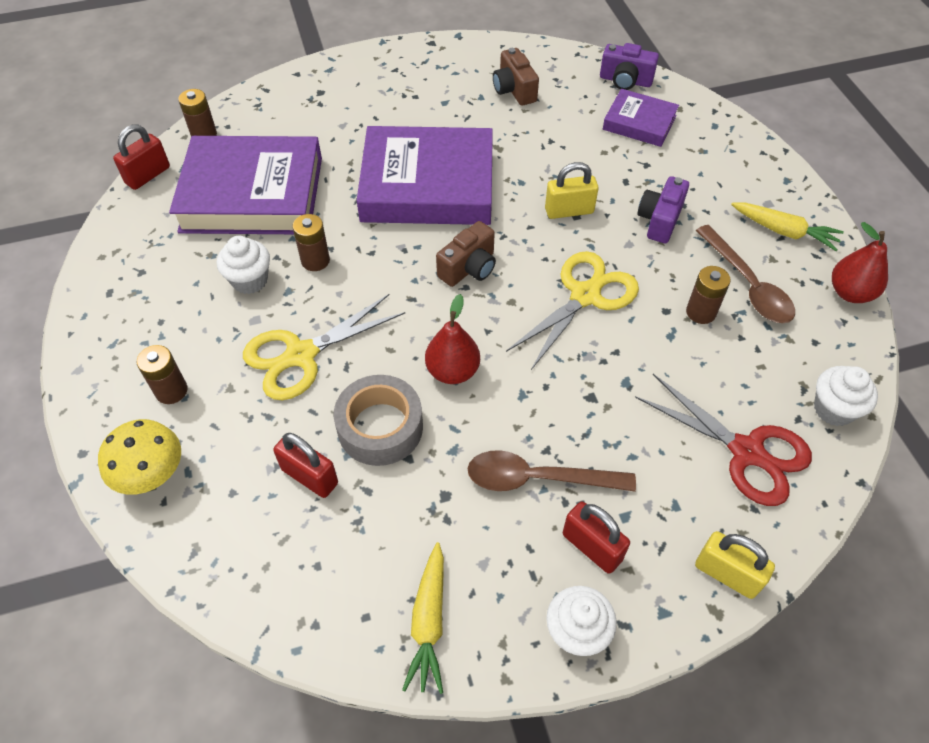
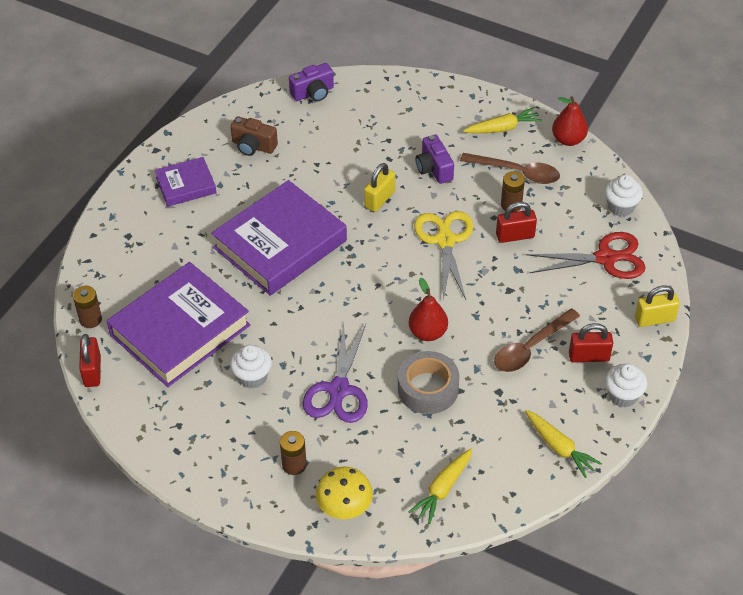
camera: 45 degrees left, 5 degrees down
yellow scissors [243,294,405,400] -> purple scissors [303,321,368,423]
red padlock [273,433,338,498] -> red padlock moved to [496,202,537,243]
brown battery [292,214,330,271] -> none
brown camera [436,221,496,287] -> none
purple book [603,89,679,147] -> purple book moved to [155,157,216,207]
none -> yellow carrot [408,449,472,524]

